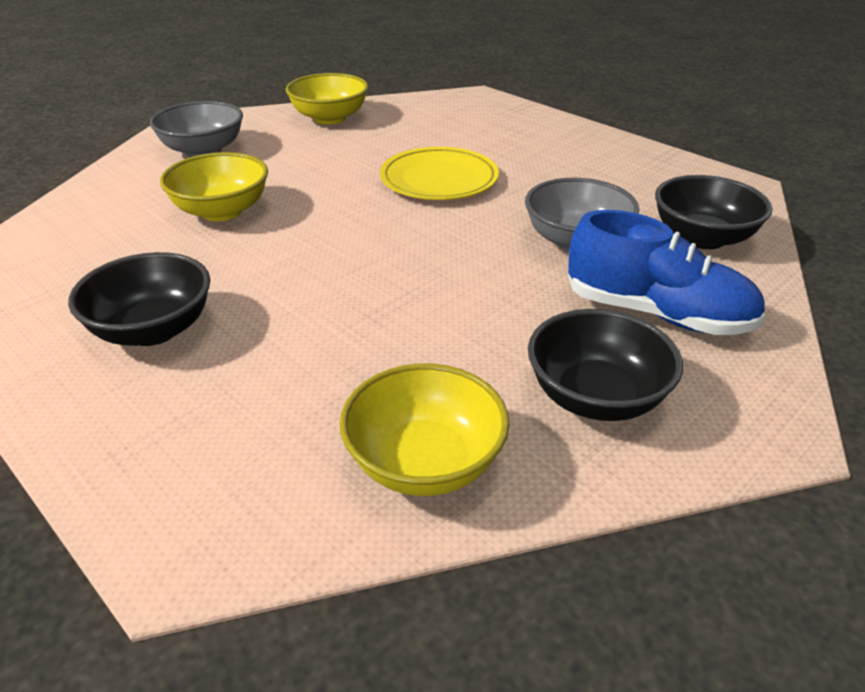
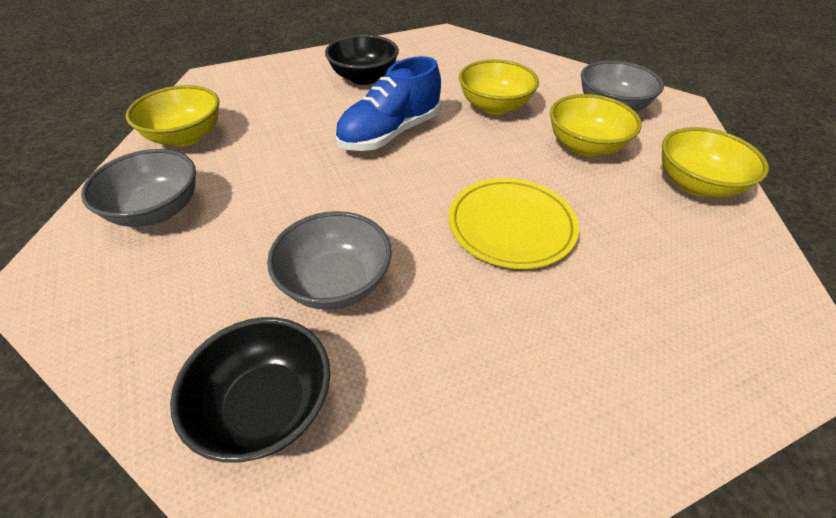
camera: 110 degrees right, 10 degrees up
black bowl [528,309,683,421] -> grey bowl [81,149,196,227]
blue shoe [568,210,766,335] -> blue shoe moved to [335,56,441,151]
none -> yellow bowl [550,94,642,156]

